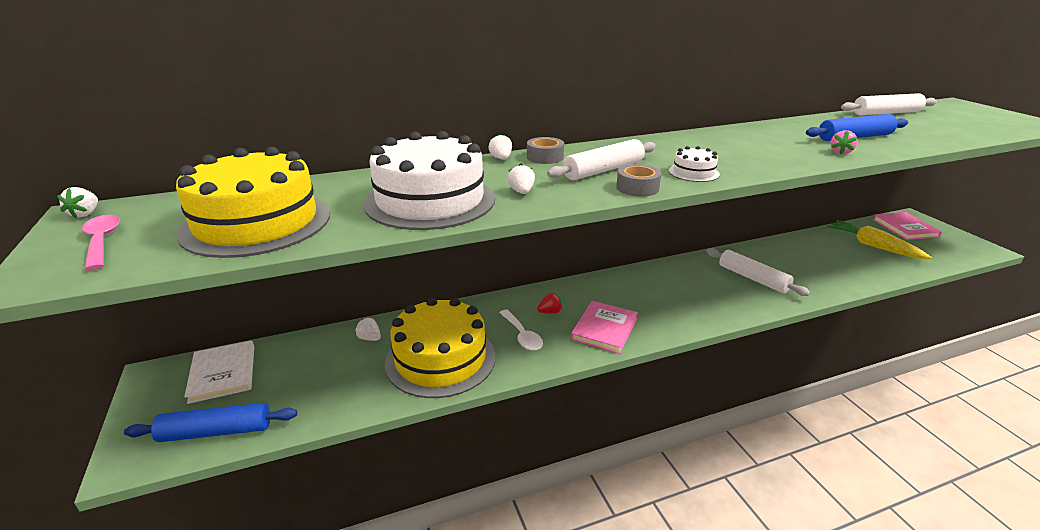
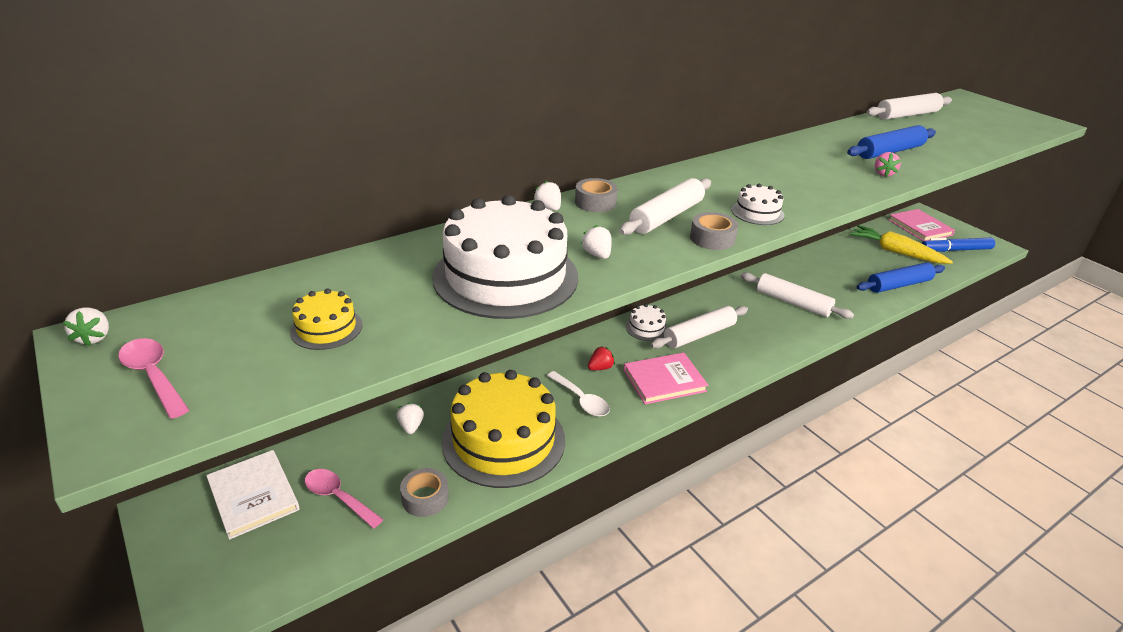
camera: 15 degrees left, 5 degrees up
blue rolling pin [124,403,297,442] -> blue rolling pin moved to [857,262,945,293]
yellow cake [176,147,330,258] -> yellow cake [290,289,363,350], size x0.43
white strawberry [355,317,381,341] -> white strawberry turned 60 degrees clockwise [397,403,424,434]
pink book [571,301,638,354] -> pink book turned 60 degrees clockwise [624,352,708,404]
none -> pink spoon [305,469,383,528]
none -> grey tape [400,468,449,517]
none -> white cake [625,304,668,341]
none -> white rolling pin [650,306,748,349]
none -> blue marker [921,238,995,252]

